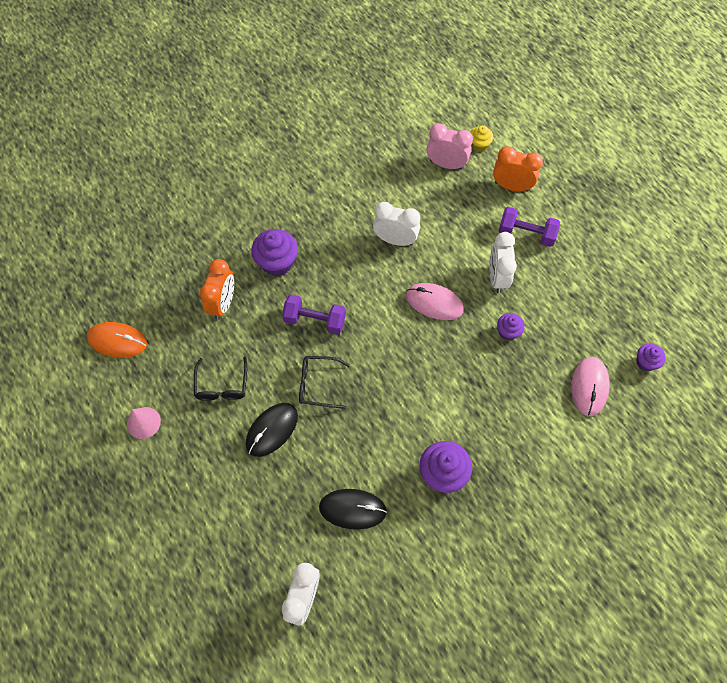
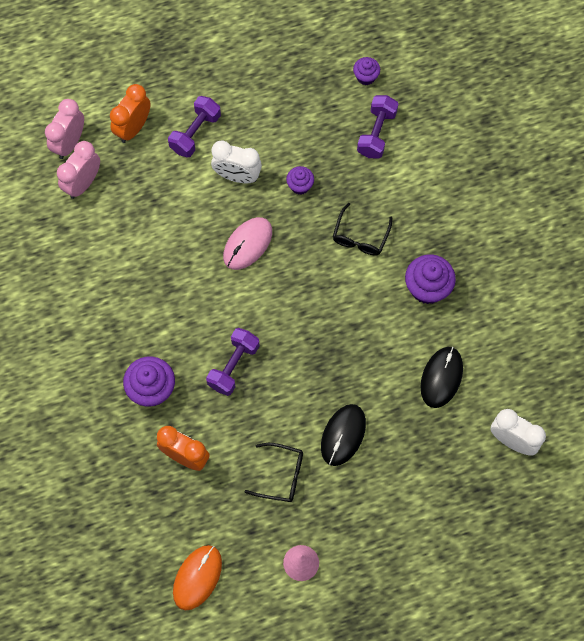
camera: 75 degrees left, 5 degrees up
black mouse [246,403,298,457] -> black mouse turned 60 degrees clockwise [321,404,366,466]
black glasses [299,356,350,409] -> black glasses moved to [333,203,393,256]
white clock [373,202,420,246] -> none
yellow cupcake [470,125,493,152] -> pink clock [45,99,84,159]
pink mouse [571,357,610,416] -> purple dumbbell [357,95,399,159]

